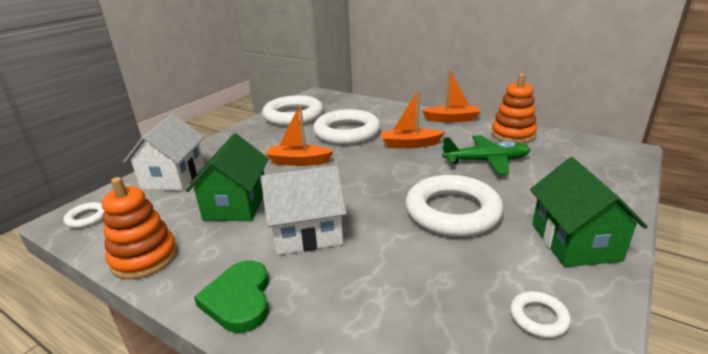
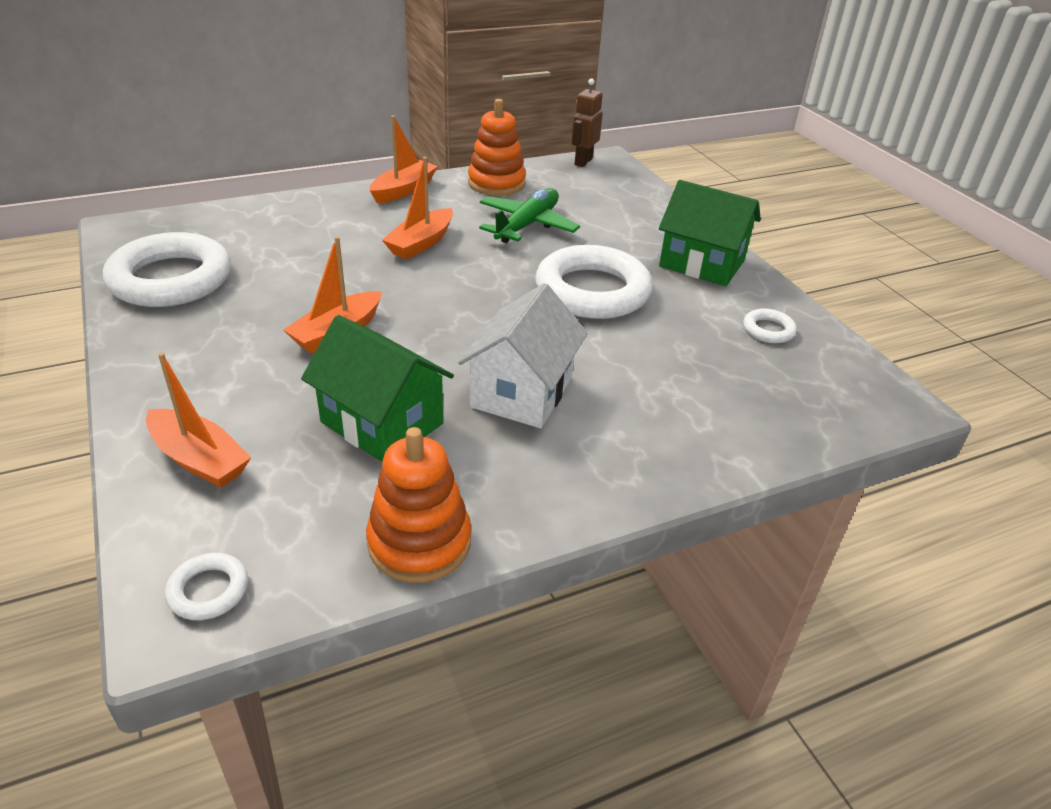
camera: 60 degrees left, 10 degrees up
white house [123,114,204,191] -> orange boat [146,352,251,488]
green heart [194,260,269,333] -> none
white ring [313,109,381,145] -> none
none -> brown robot [571,78,603,167]

